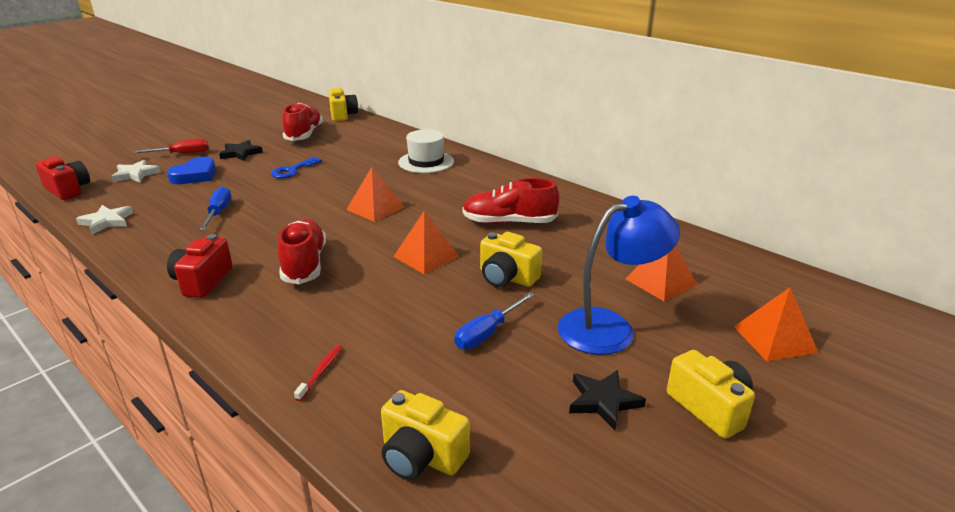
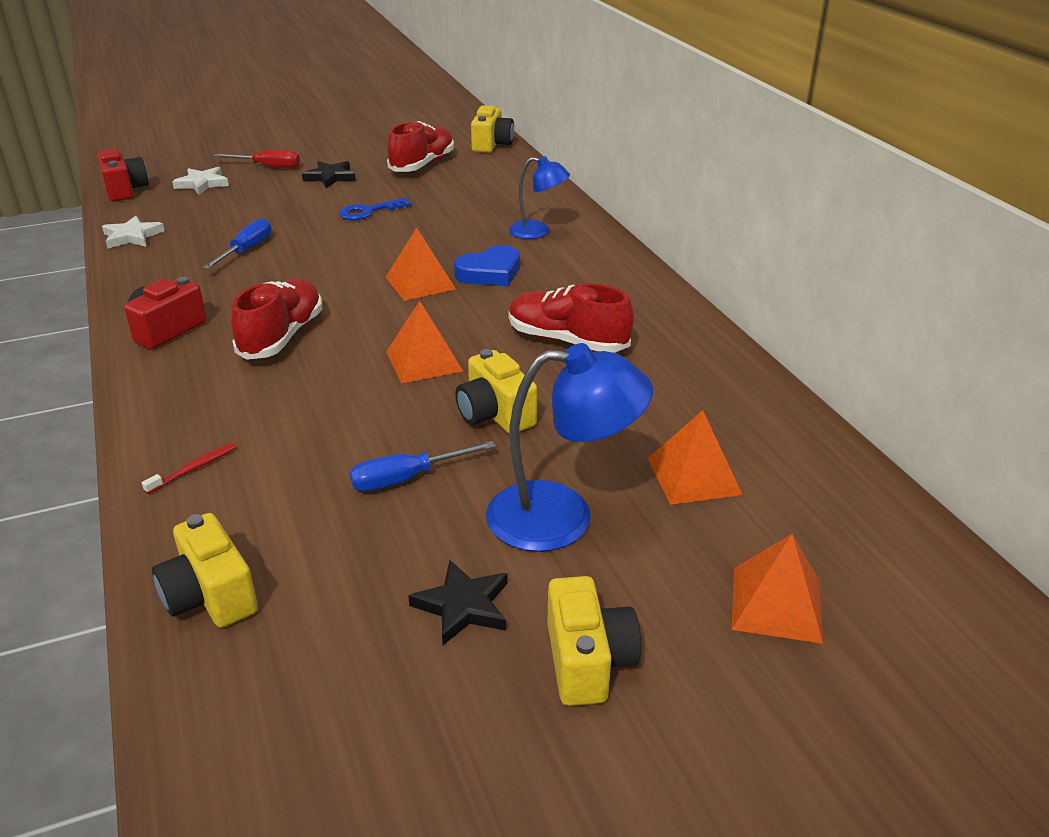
camera: 25 degrees right, 5 degrees up
blue heart [167,157,216,184] -> blue heart moved to [454,245,520,286]
white hat [398,129,454,173] -> blue lamp [509,156,570,239]

